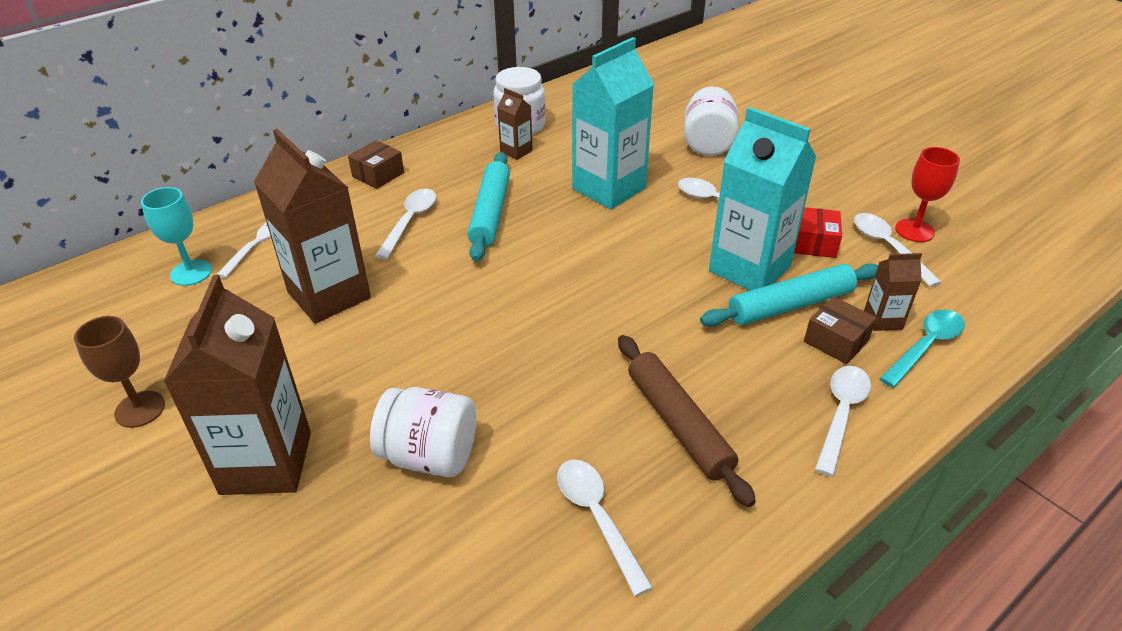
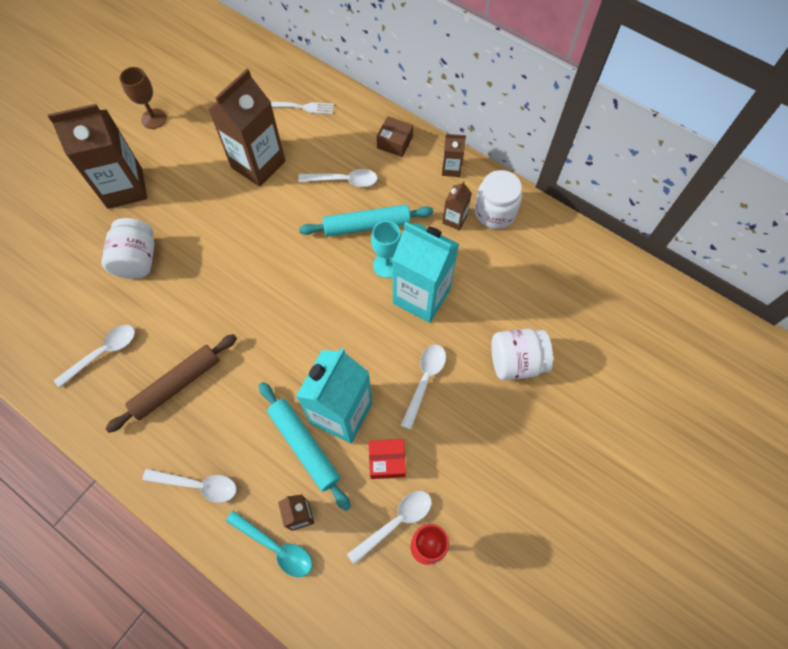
camera: 75 degrees right, 25 degrees up
turquoise goblet [141,187,212,286] -> turquoise goblet moved to [371,221,401,278]
brown box [804,296,877,364] -> none
none -> brown carton [442,134,466,177]

